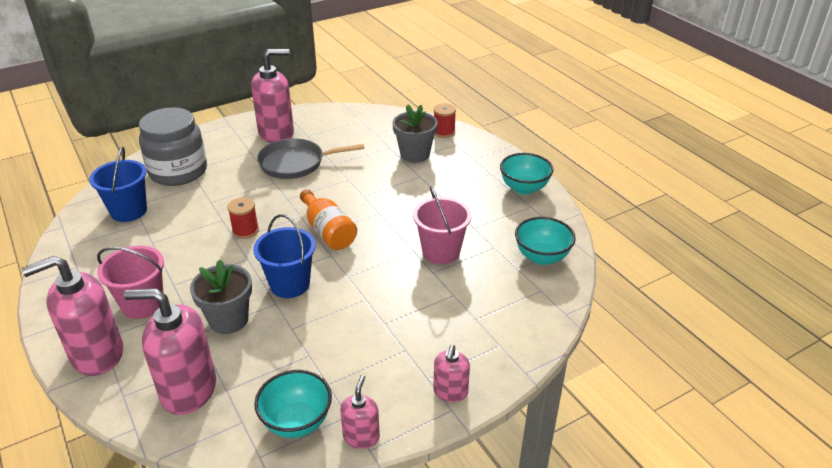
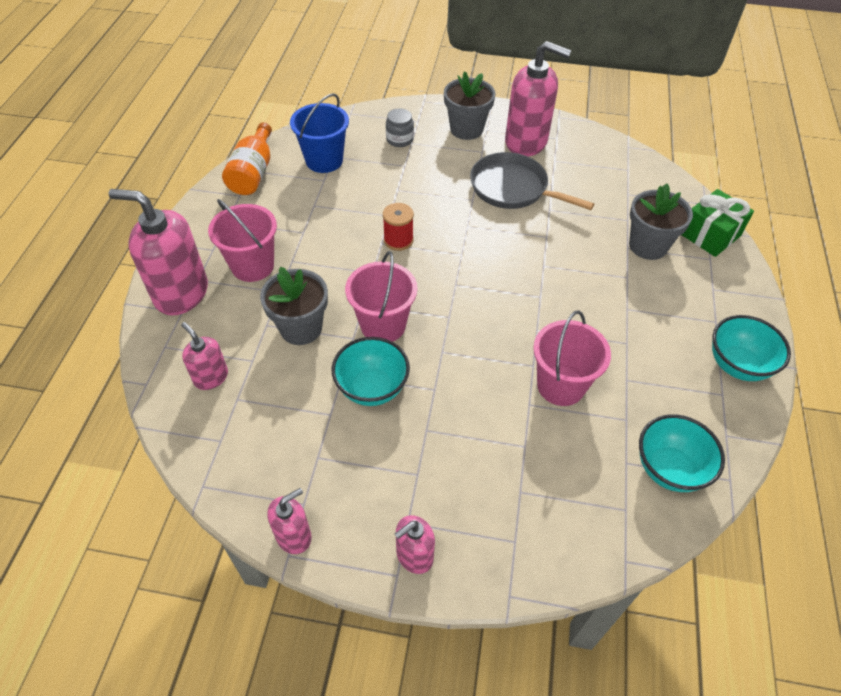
camera: 40 degrees right, 15 degrees up
pink soap dispenser [124,288,216,415] -> pink soap dispenser [181,322,228,390], size x0.52
grey jar [139,107,207,186] -> grey jar [386,108,414,147], size x0.43
blue bucket [253,214,316,298] -> pink bucket [345,251,418,342]
turquoise bowl [254,370,332,438] -> turquoise bowl moved to [332,337,410,406]
orange bottle [300,189,357,250] -> orange bottle moved to [222,122,272,195]
red spool [434,103,456,138] -> green gift [682,189,754,257]
none -> grey flower pot [444,71,496,140]

